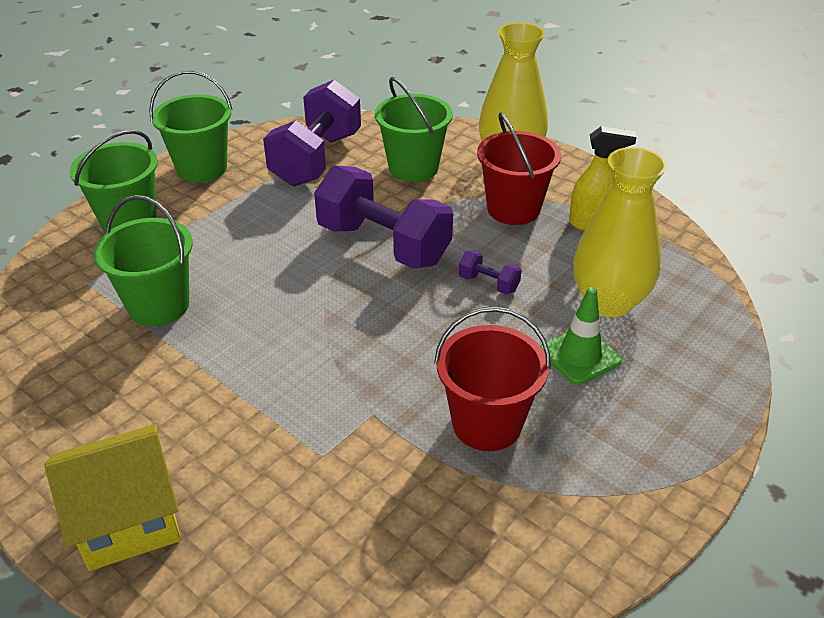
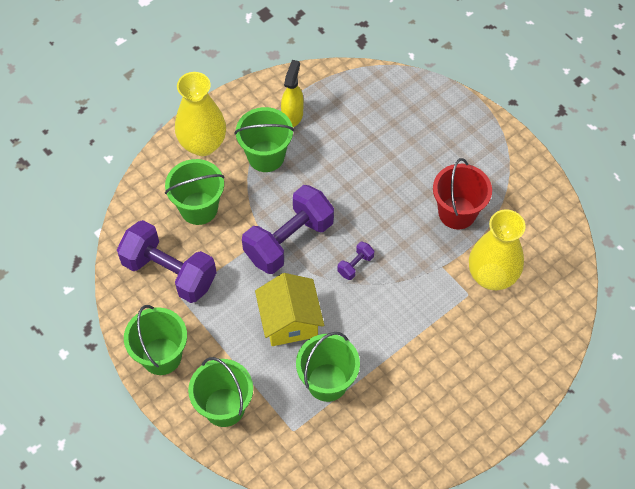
camera: 80 degrees left, 20 degrees up
yellow house [44,424,181,571] -> yellow house moved to [255,273,324,346]
purple dumbbell [459,250,522,295] -> purple dumbbell moved to [337,242,374,280]
red bucket [477,112,561,225] -> green bucket [234,107,294,172]
green traffic cone [540,287,622,385] -> none
yellow vase [573,147,667,317] -> yellow vase moved to [469,210,526,290]

